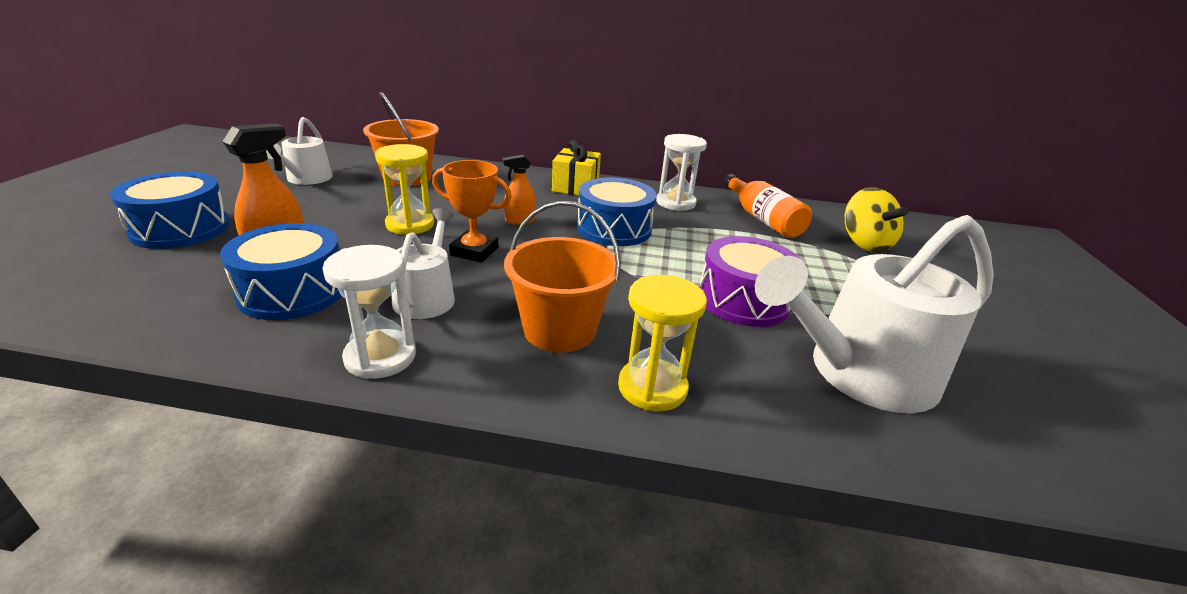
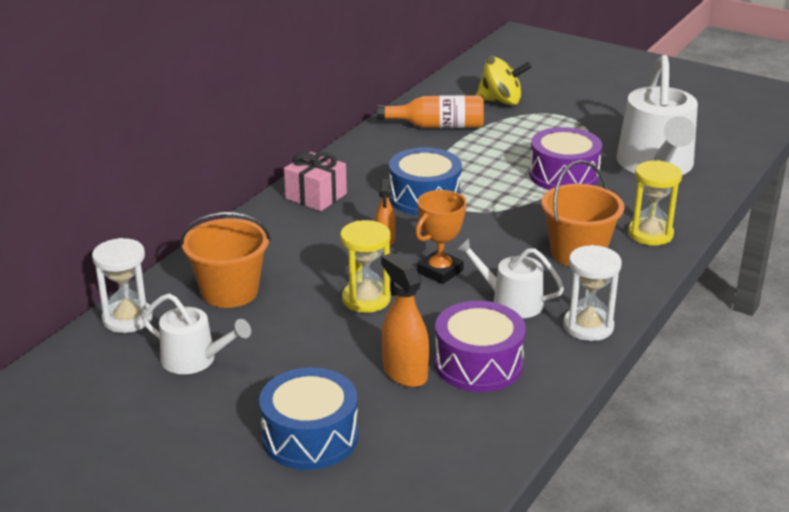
camera: 65 degrees left, 0 degrees up
blue drum [220,223,342,320] -> purple drum [434,301,526,392]
yellow gift [552,140,601,195] -> pink gift [284,152,347,211]
white hourglass [656,134,707,211] -> white hourglass moved to [92,238,153,333]

